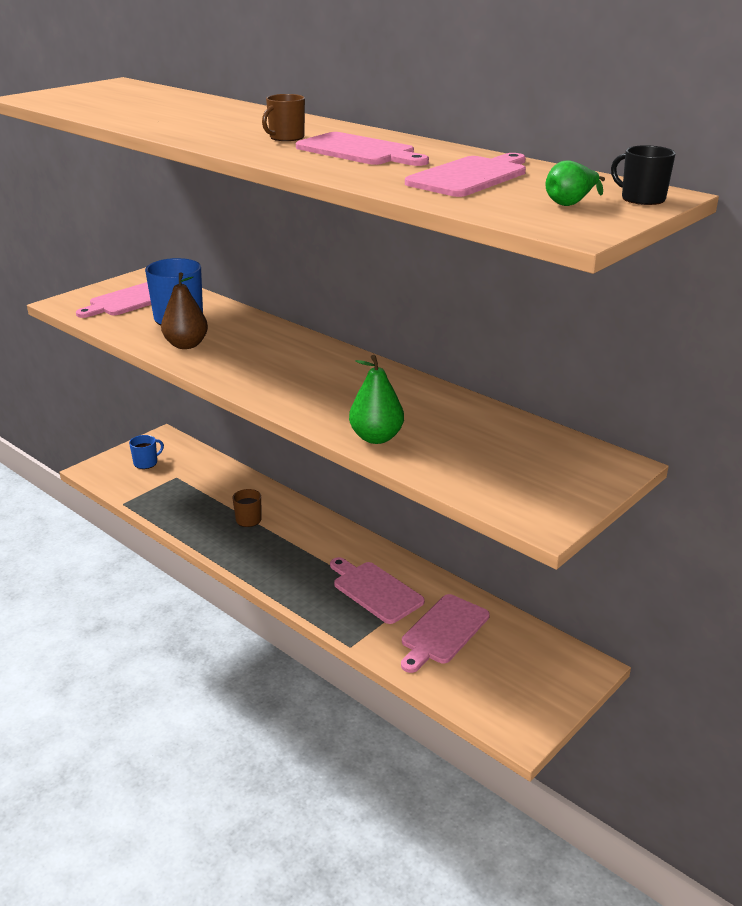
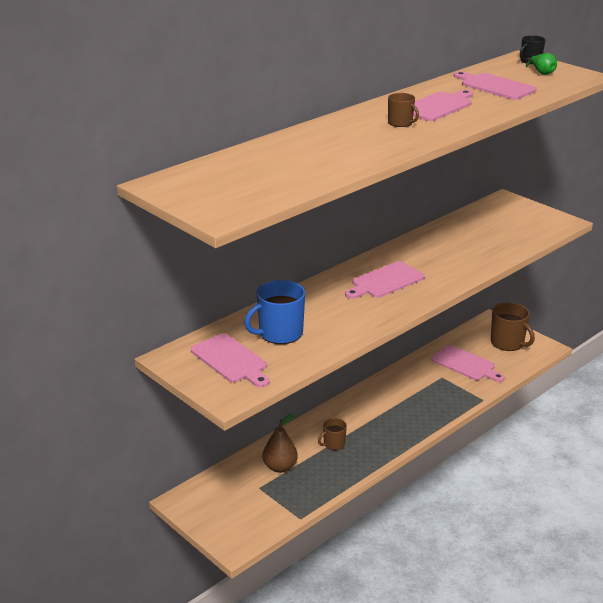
camera: 85 degrees left, 0 degrees up
blue mug [129,435,164,469] -> none
brown pear [161,272,208,349] -> brown pear moved to [263,413,298,473]
pink cutting board [330,557,425,624] -> pink cutting board moved to [345,261,425,299]
green pear [349,355,404,444] -> none
none -> brown mug [491,302,535,351]

